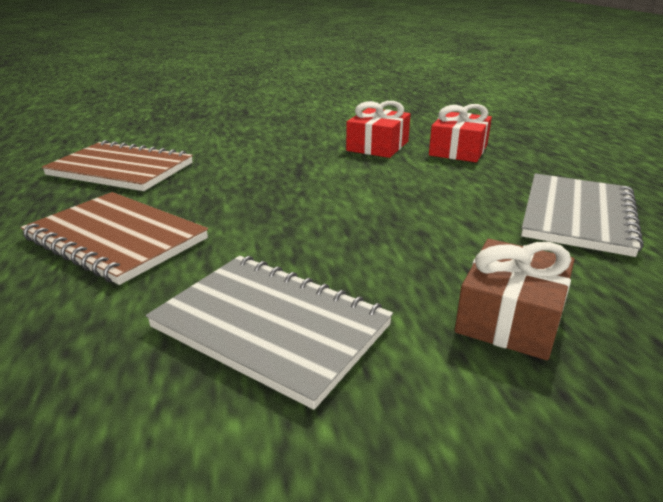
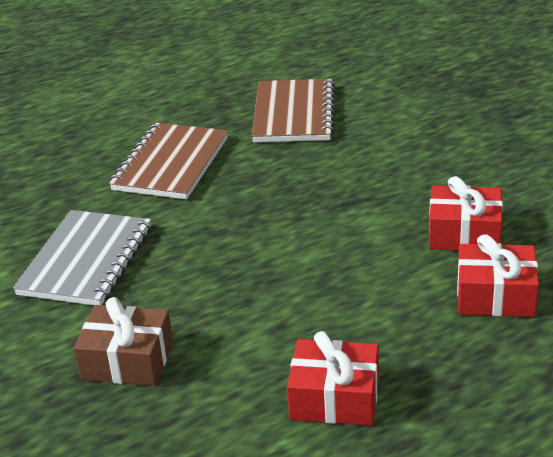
camera: 75 degrees right, 5 degrees up
grey notebook [521,173,644,257] -> red gift [287,331,379,426]

